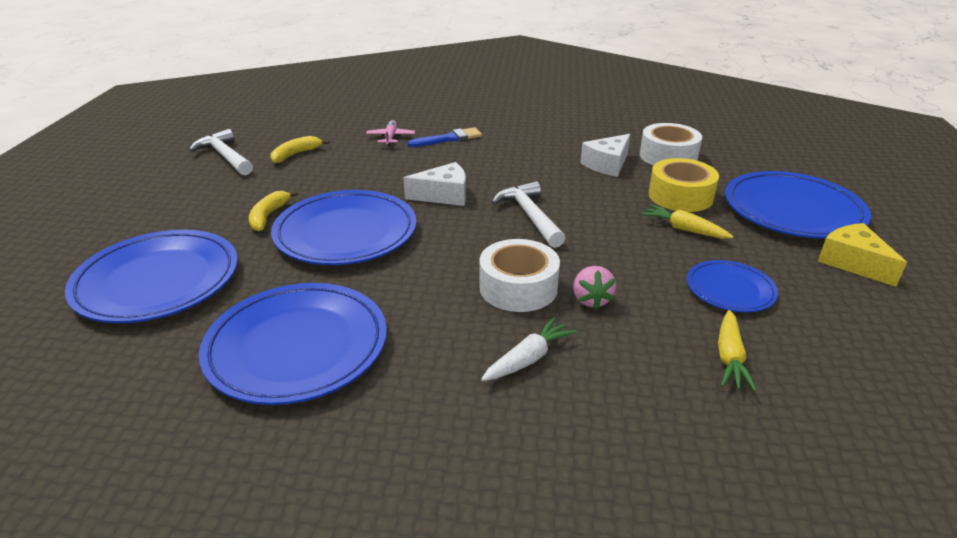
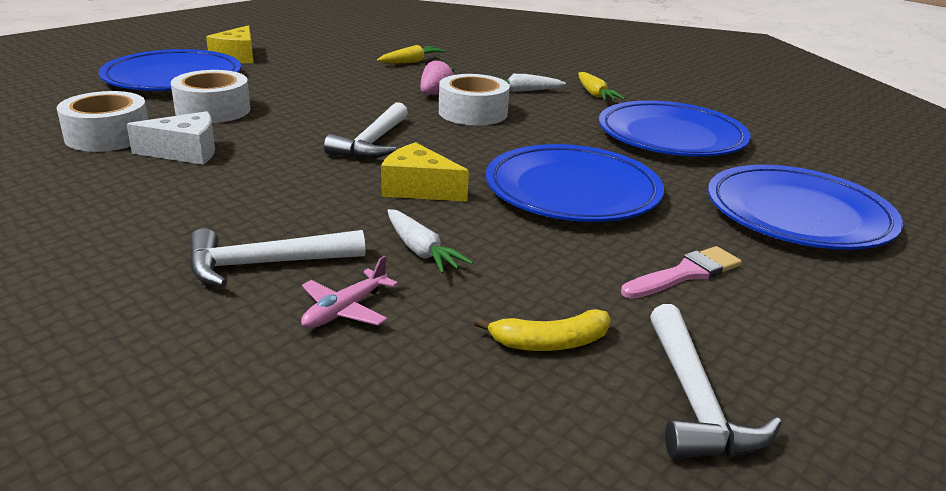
camera: 145 degrees left, 5 degrees down
yellow banana [249,190,298,231] -> none
white cheese [404,162,466,206] -> yellow cheese [381,142,469,202]
blue brush [408,127,482,147] -> white hammer [189,228,365,287]
yellow carrot [641,204,733,239] -> yellow carrot moved to [578,72,625,101]
yellow tape [649,158,719,212] -> white tape [171,70,250,123]
blue plate [687,260,778,312] -> none
none -> white carrot [387,209,473,274]
none -> pink brush [621,246,742,299]

